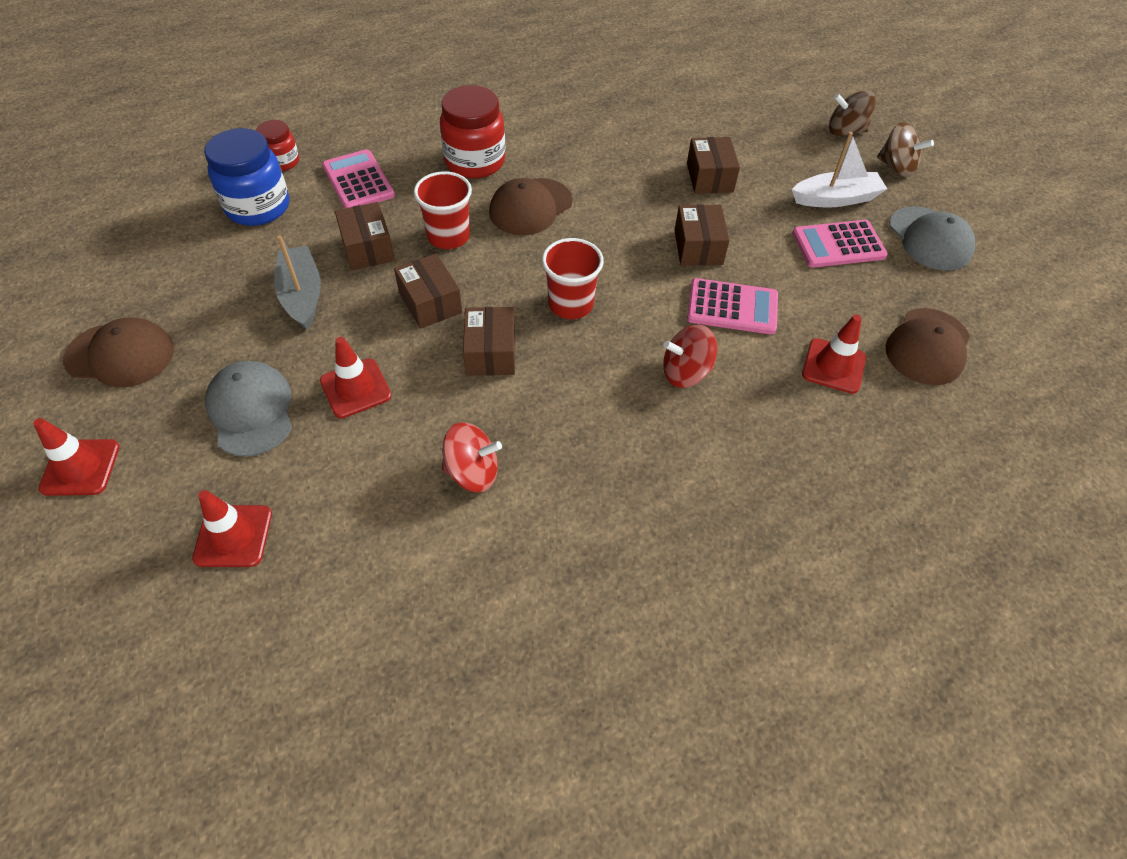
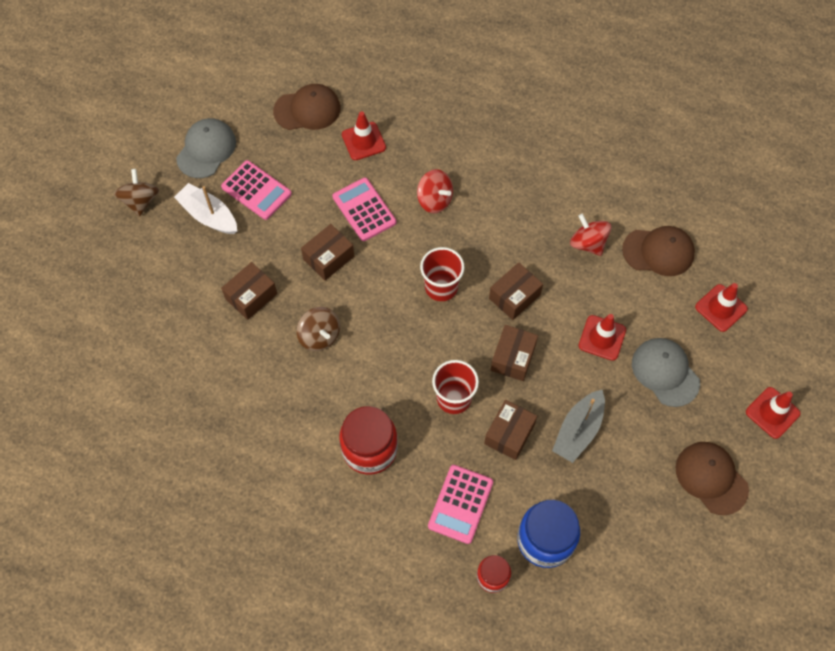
camera: 130 degrees left, 10 degrees up
grey cap [205,361,292,457] -> grey cap turned 120 degrees clockwise [632,338,700,407]
brown cap [489,178,573,235] -> brown cap moved to [622,226,695,276]
brown spinning top [829,90,876,136] -> brown spinning top moved to [297,307,340,351]

